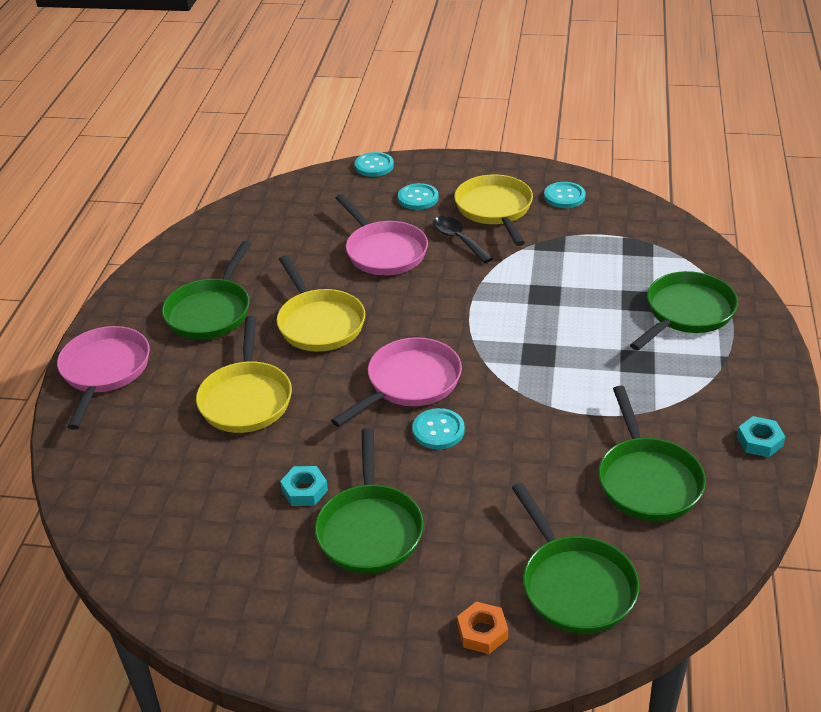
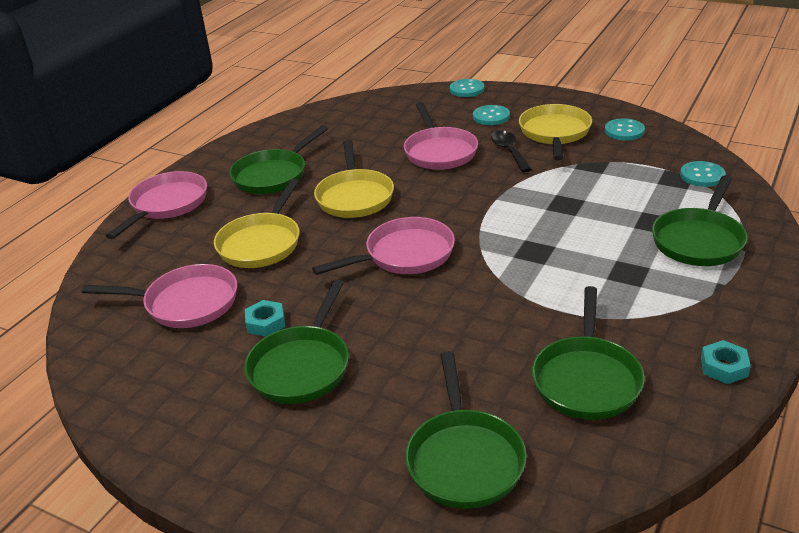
camera: 20 degrees right, 5 degrees down
turquoise button [412,408,465,449] -> turquoise button moved to [680,161,726,187]
orange nut [457,601,508,654] -> none
green pan [630,271,738,351] -> green pan turned 150 degrees clockwise [652,175,747,266]
none -> pink pan [82,264,237,328]

